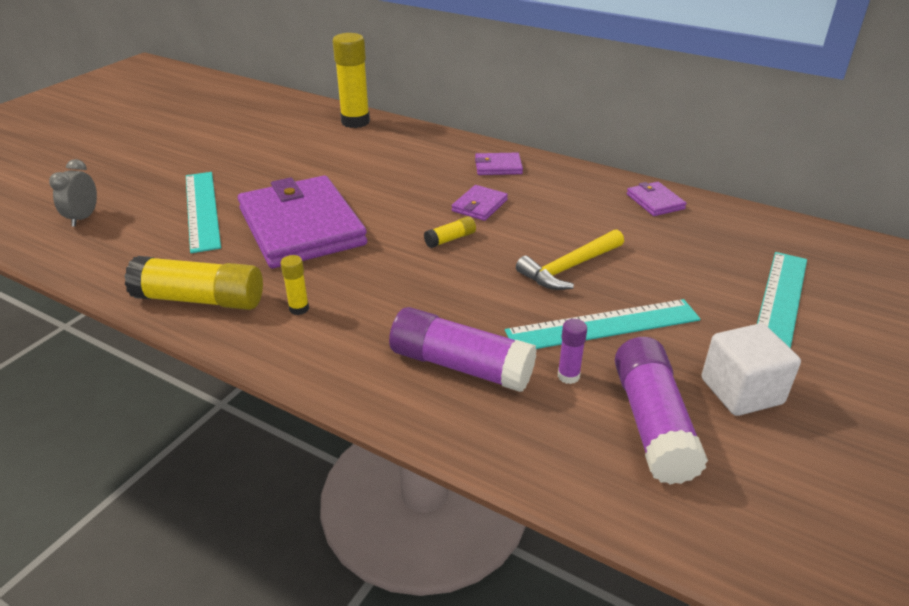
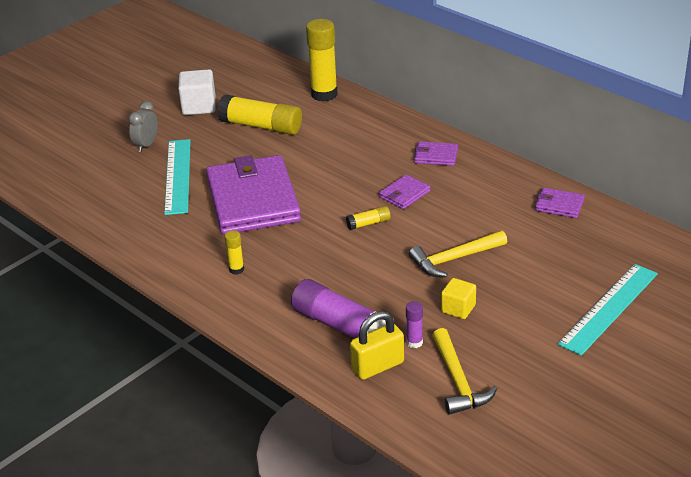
camera: 15 degrees right, 0 degrees up
grey clock [49,159,97,227] -> grey clock moved to [128,101,158,152]
yellow glue stick [125,256,263,310] -> yellow glue stick moved to [217,95,302,135]
turquoise ruler [505,299,700,349] -> yellow cube [441,278,476,319]
purple glue stick [615,337,708,485] -> yellow hammer [432,328,498,415]
purple wallet [627,182,687,216] -> purple wallet turned 60 degrees counterclockwise [535,188,585,218]
white cube [702,323,801,416] -> white cube moved to [178,69,216,115]
none -> yellow padlock [350,311,404,380]

